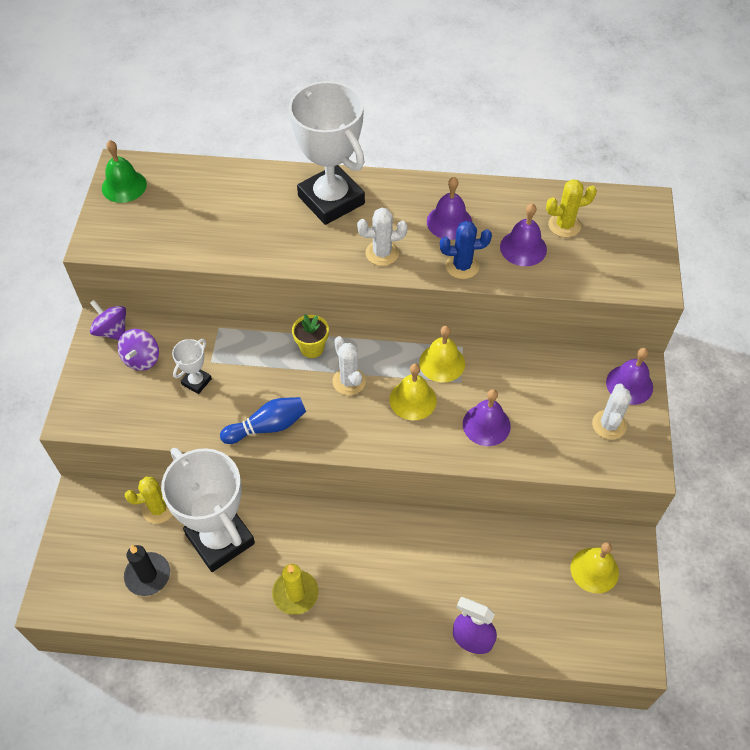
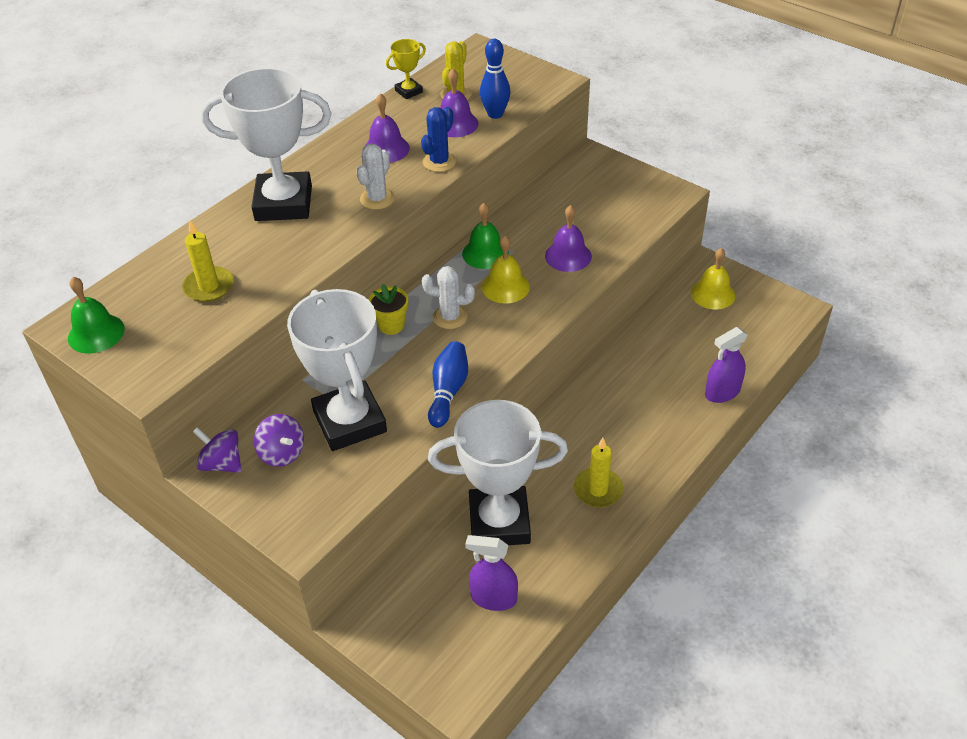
camera: 55 degrees left, 10 degrees down
purple spinning top [90,300,126,340] -> purple spinning top turned 45 degrees clockwise [193,427,241,473]
black candle [124,545,170,596] -> purple spray bottle [465,535,518,611]
yellow cactus [125,477,173,524] -> none
white trophy [172,339,212,394] -> white trophy [287,289,387,451], size x2.32
yellow bell [419,326,465,383] -> green bell [462,203,509,269]
white cactus [592,384,632,440] -> none
purple bell [606,348,653,405] -> none
none -> yellow candle [182,220,234,302]
none -> yellow trophy [386,39,426,99]
none -> blue bowling pin [480,39,510,119]

